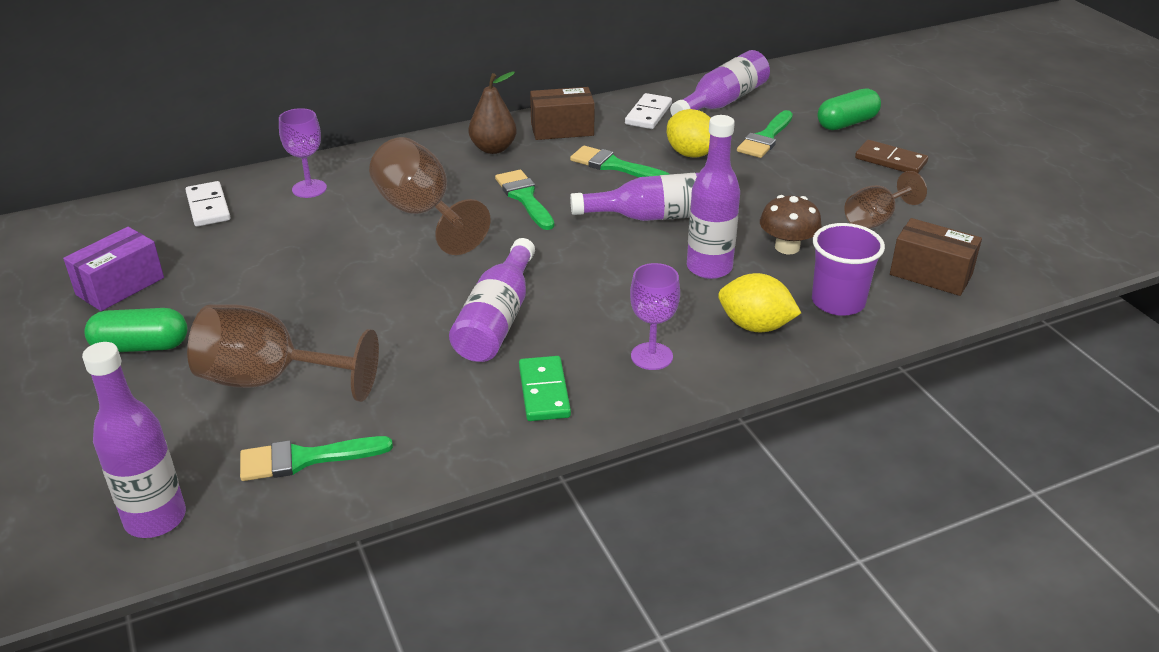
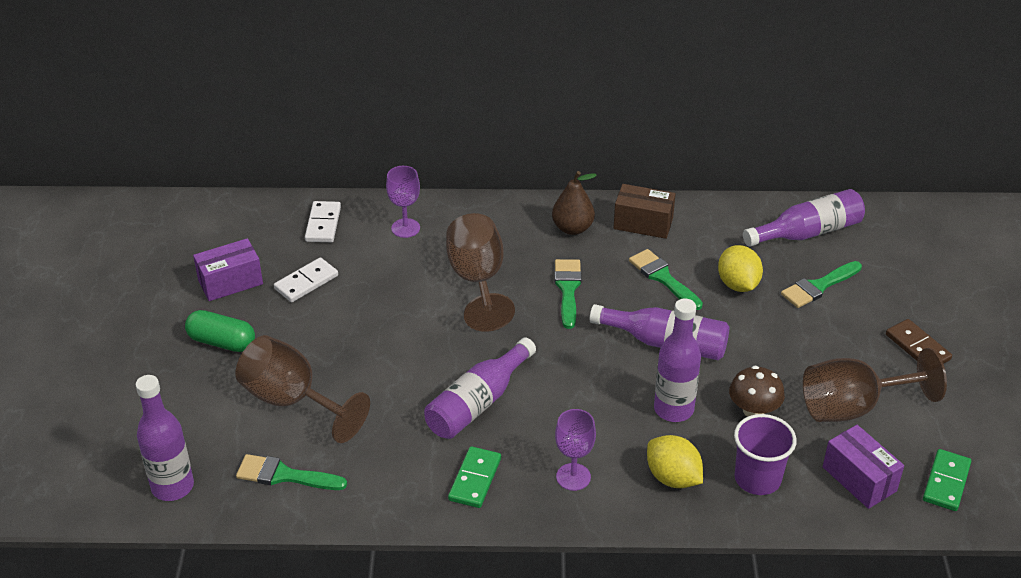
camera: 25 degrees right, 5 degrees up
white domino [625,93,672,129] -> white domino moved to [274,257,338,302]
green capsule [818,88,881,130] -> none
brown goblet [844,171,927,229] -> brown goblet [803,348,947,422], size x1.64
brown box [890,218,982,296] -> purple box [823,425,904,509]
none -> green domino [923,449,971,511]

